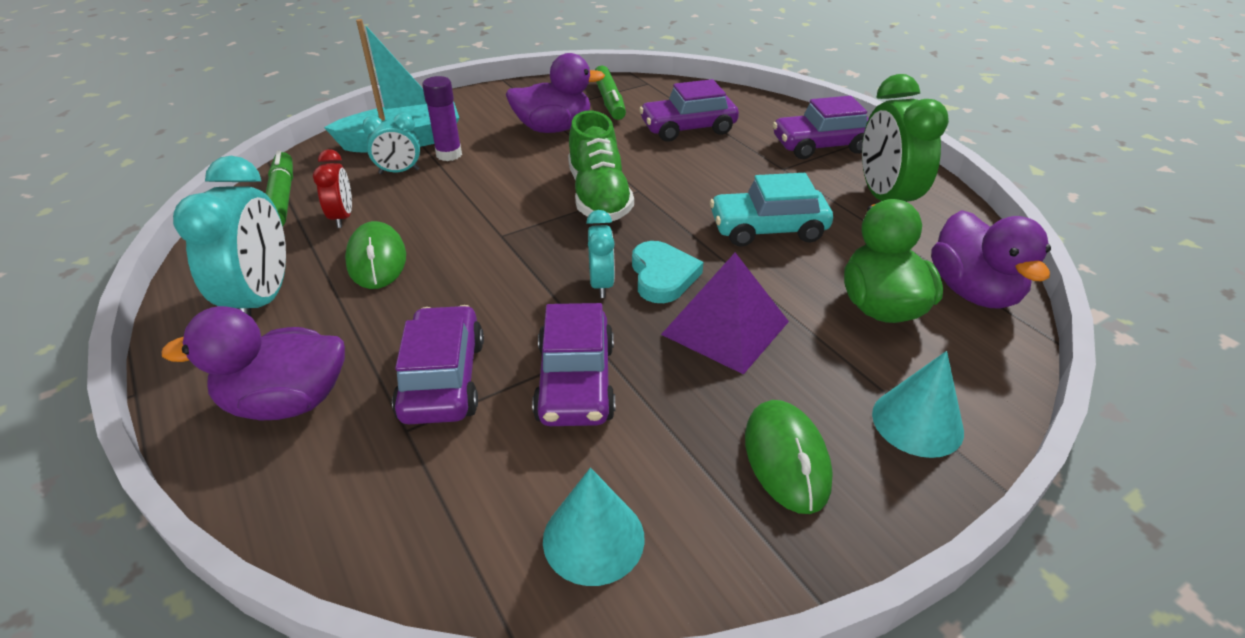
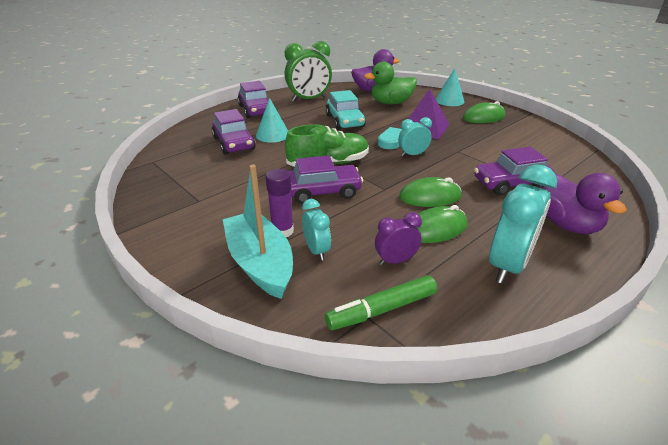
camera: 100 degrees left, 5 degrees down
turquoise clock [173,156,286,316] -> turquoise clock turned 135 degrees clockwise [489,164,557,284]
red clock [313,149,352,228] -> purple clock [375,212,422,265]
purple duck [506,53,605,133] -> none
purple car [532,303,615,426] -> purple car moved to [289,155,363,204]
turquoise cone [543,468,645,586] -> turquoise cone moved to [256,98,288,143]
green marker [595,65,626,120] -> none
none -> green mouse [399,177,462,207]

